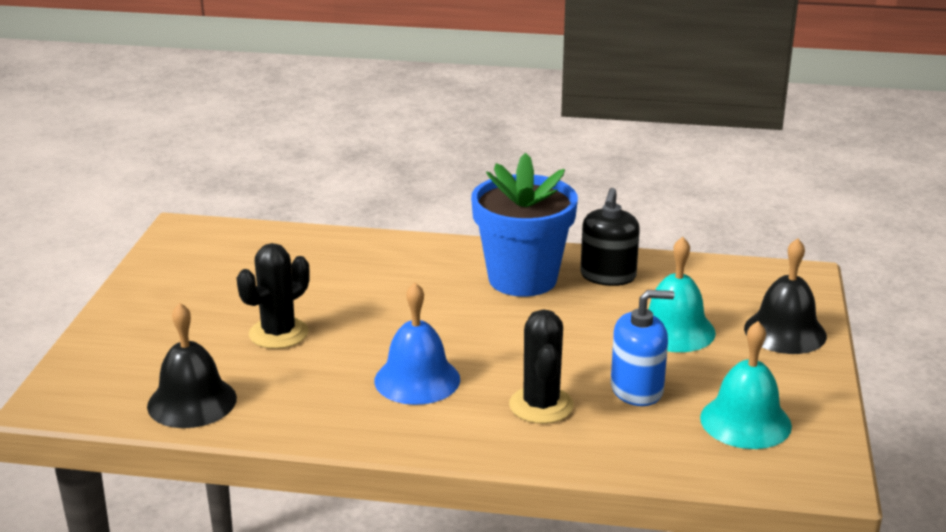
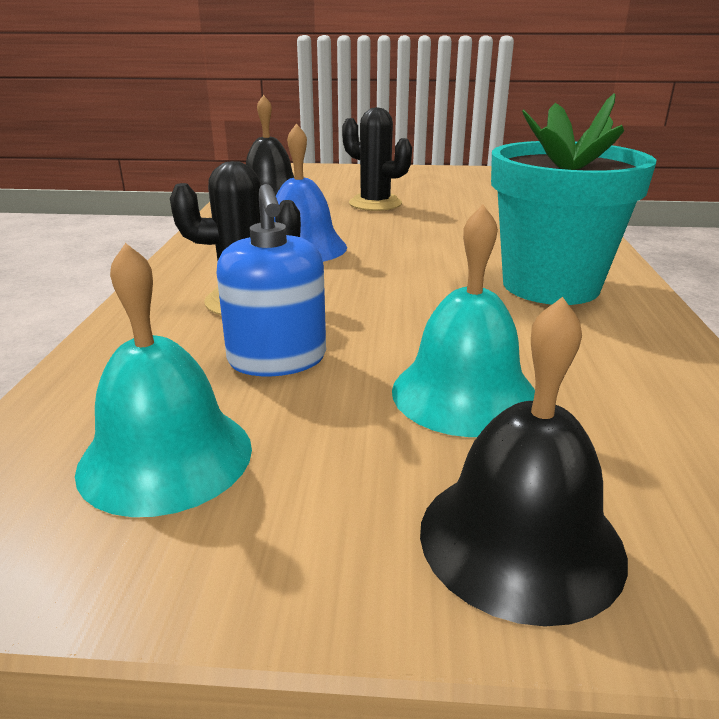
camera: 85 degrees right, 0 degrees up
blue flower pot [471,153,578,297] -> turquoise flower pot [491,93,656,305]
black soap dispenser [580,188,640,286] -> none

